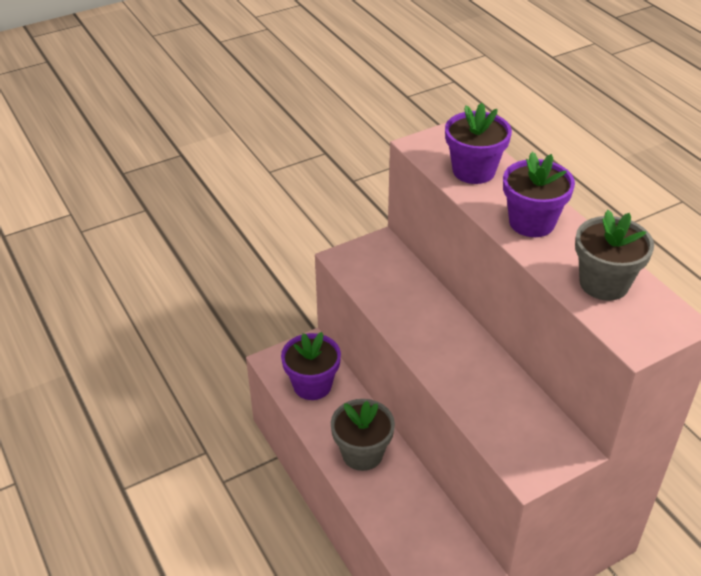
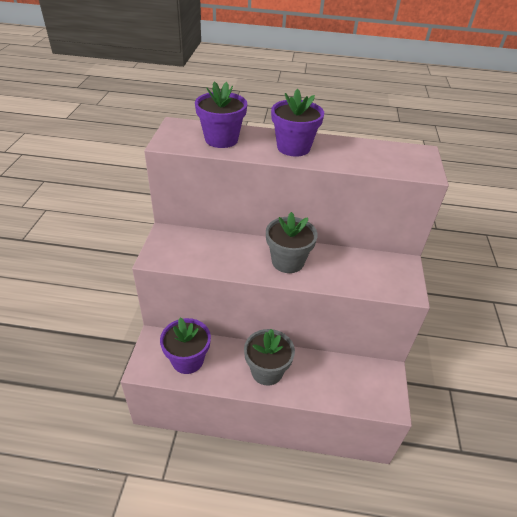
camera: 55 degrees left, 0 degrees up
grey flower pot [575,210,654,301] -> grey flower pot moved to [266,212,318,273]

